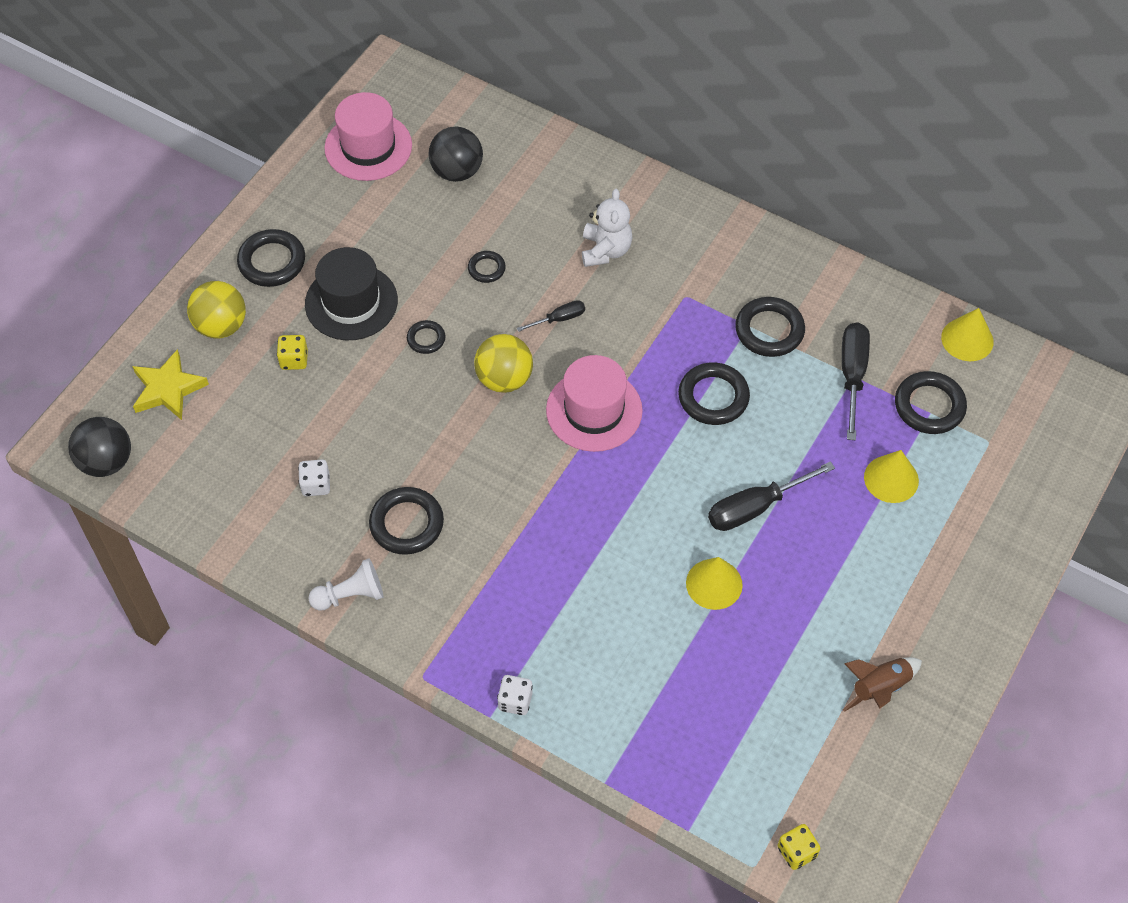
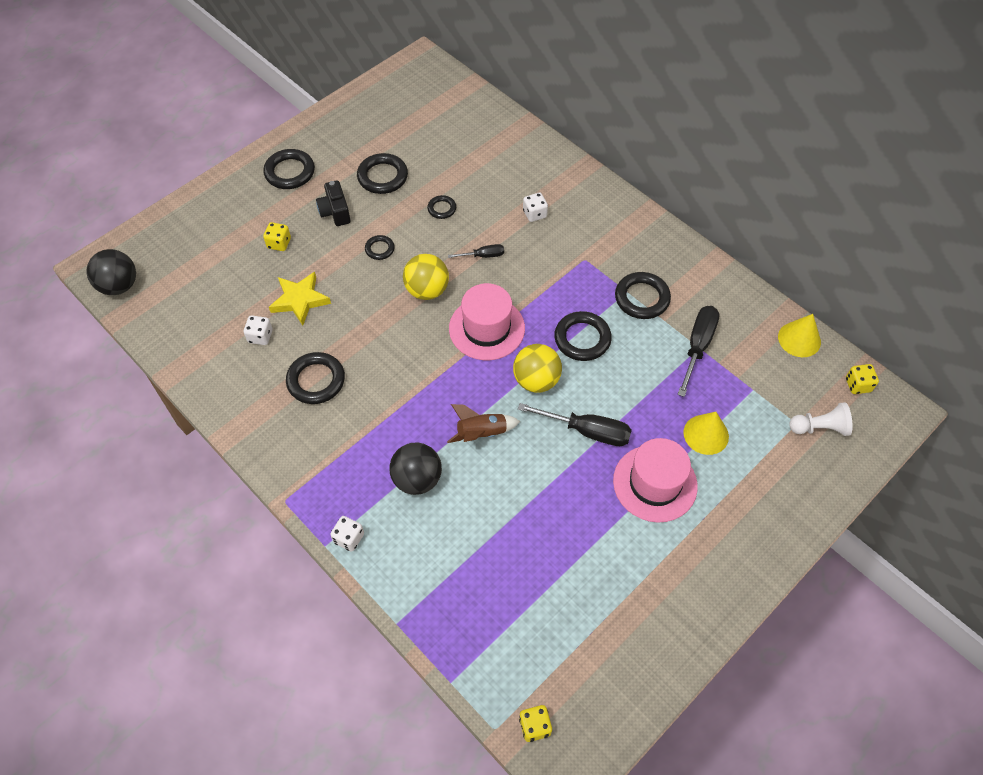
camera: 15 degrees right, 0 degrees up
yellow star [132,349,209,420] -> yellow star moved to [269,272,331,326]
yellow ball [187,281,246,338] -> yellow ball moved to [513,344,562,393]
black hat [305,247,398,340] -> black camera [316,180,351,226]
white pawn [308,558,384,611] -> white pawn moved to [789,402,853,436]
pink hat [324,92,412,181] -> pink hat moved to [613,438,698,523]
black ball [428,127,483,182] -> black ball moved to [389,443,442,495]
white teddy bear [582,189,633,267] -> white dice [523,192,548,222]
yellow cone [686,557,743,610] -> none
black screwdriver [708,461,835,531] -> black screwdriver turned 150 degrees counterclockwise [518,403,632,446]
brown rocket [843,657,922,712] -> brown rocket moved to [447,404,520,443]
black ring [895,371,967,434] -> black ring moved to [357,153,408,194]
none -> yellow dice [846,364,879,394]

